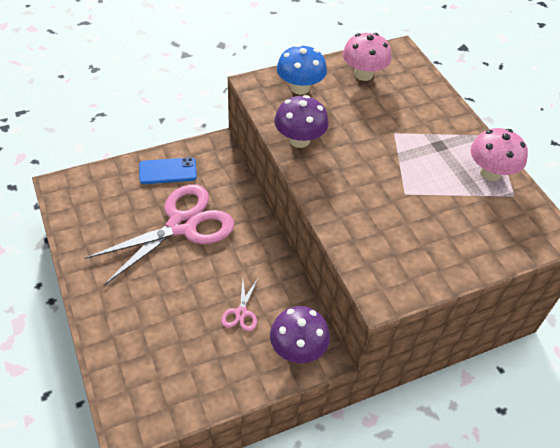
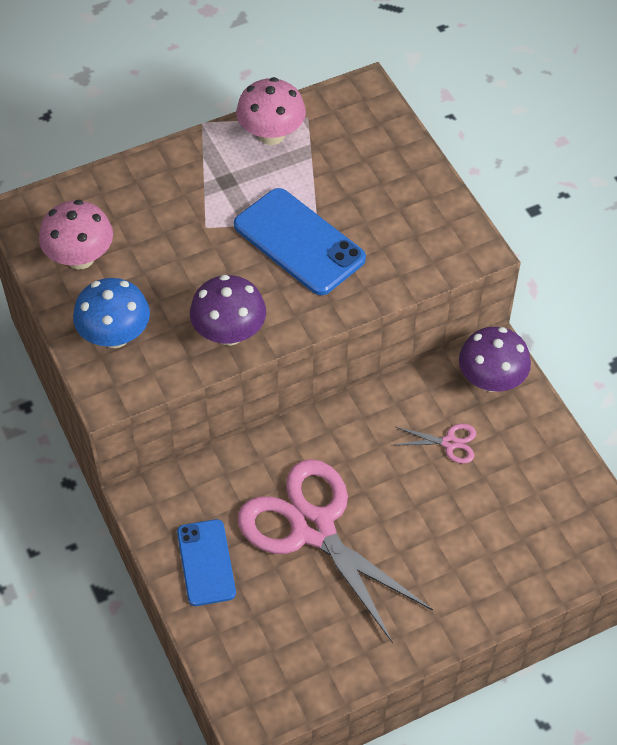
camera: 90 degrees left, 5 degrees up
none -> blue phone [234,188,366,295]

